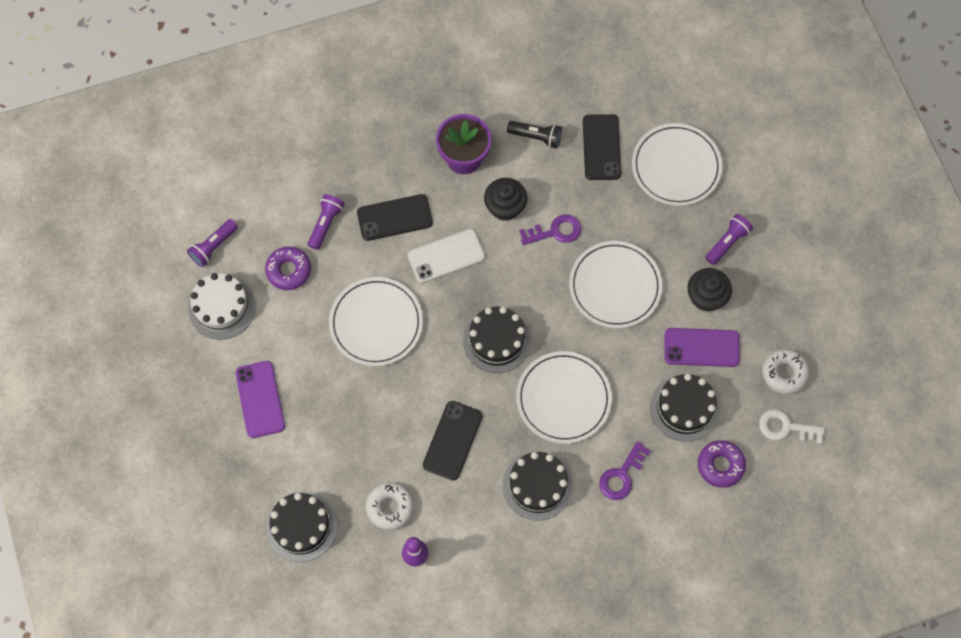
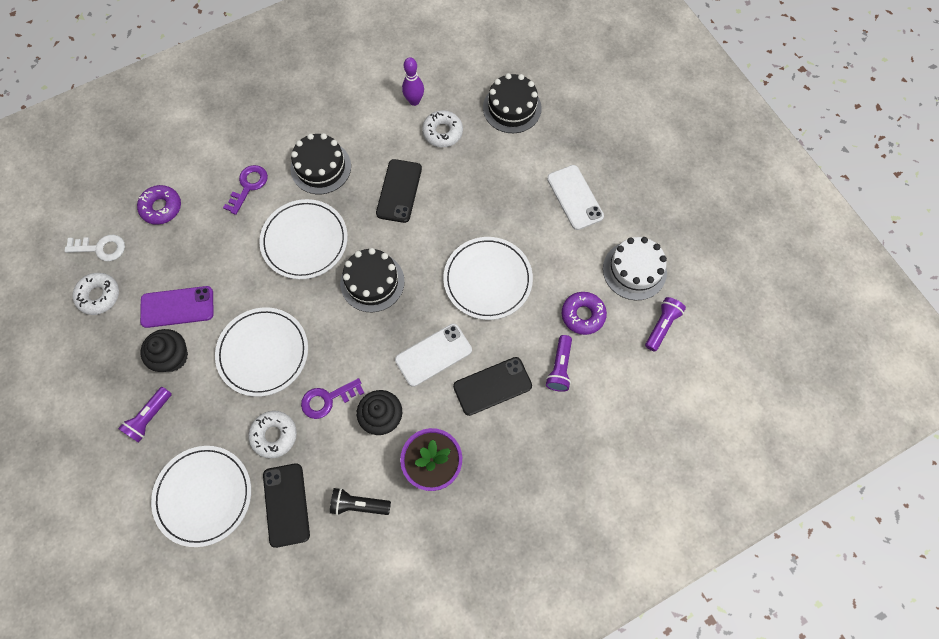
camera: 170 degrees right, 0 degrees up
purple phone [235,361,285,438] -> white phone [547,165,604,230]
black cake [650,374,719,442] -> none
none -> white donut [248,411,297,458]

